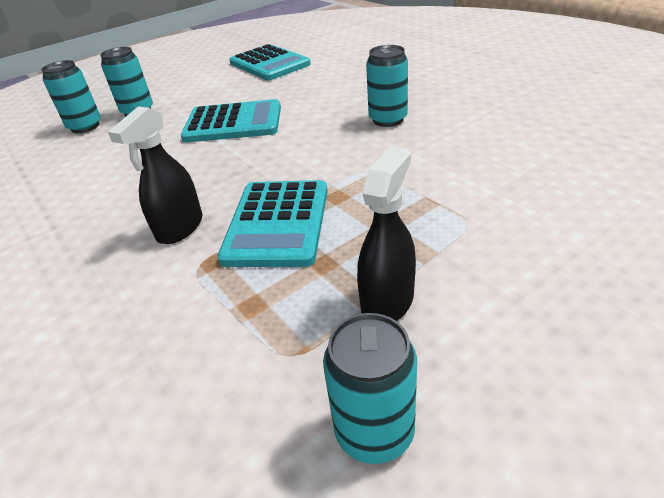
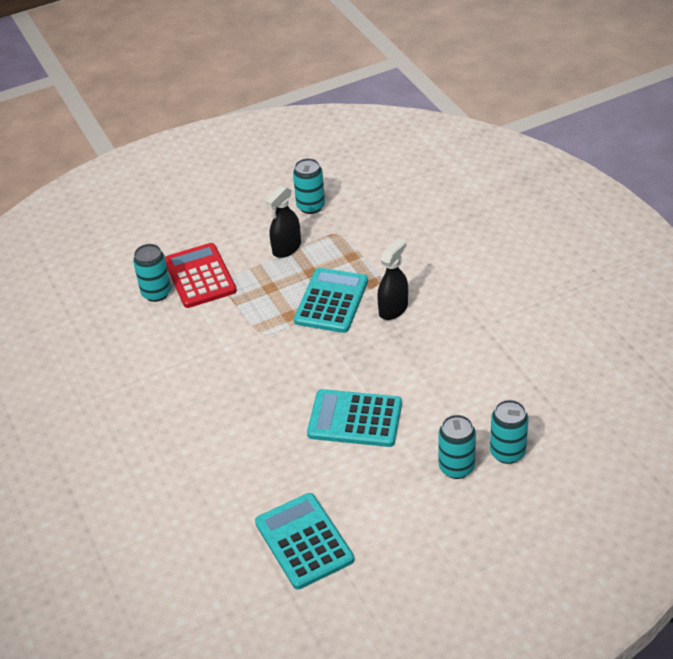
camera: 170 degrees left, 5 degrees up
turquoise can [366,45,408,127] -> turquoise can moved to [133,244,171,302]
none -> red calculator [165,243,237,308]

